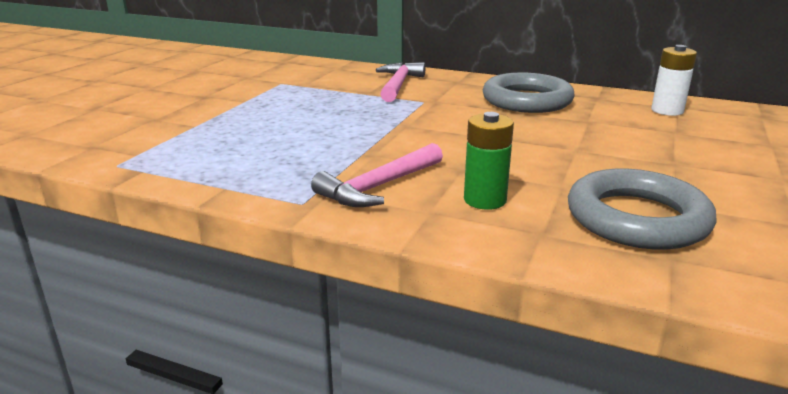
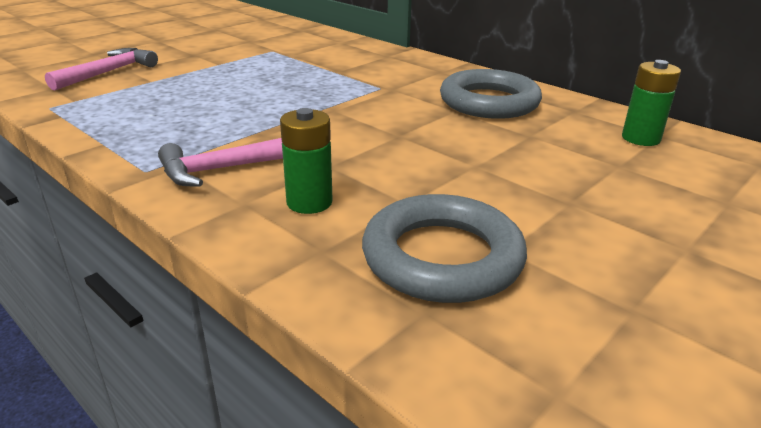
camera: 20 degrees right, 5 degrees up
pink hammer [376,62,425,102] -> pink hammer moved to [45,48,158,91]
white battery [651,45,697,116] -> green battery [622,60,681,146]

